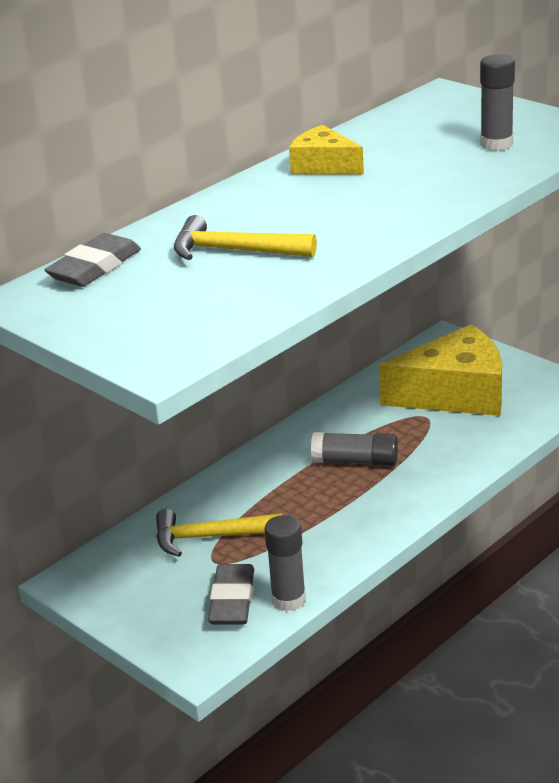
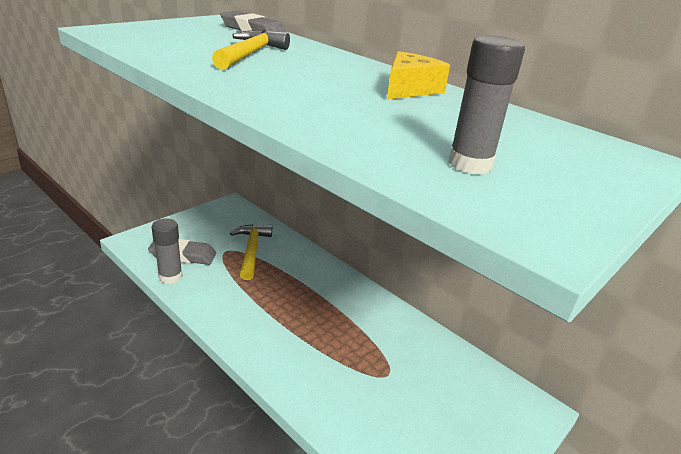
camera: 85 degrees right, 0 degrees up
grey glue stick [311,432,398,466] -> none
yellow cheese [379,324,502,416] -> none

